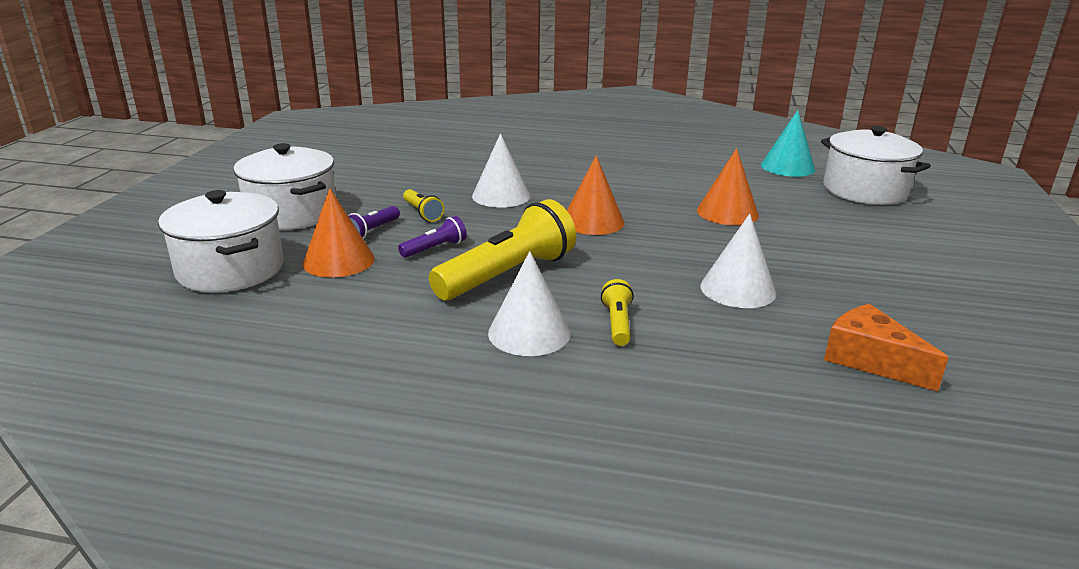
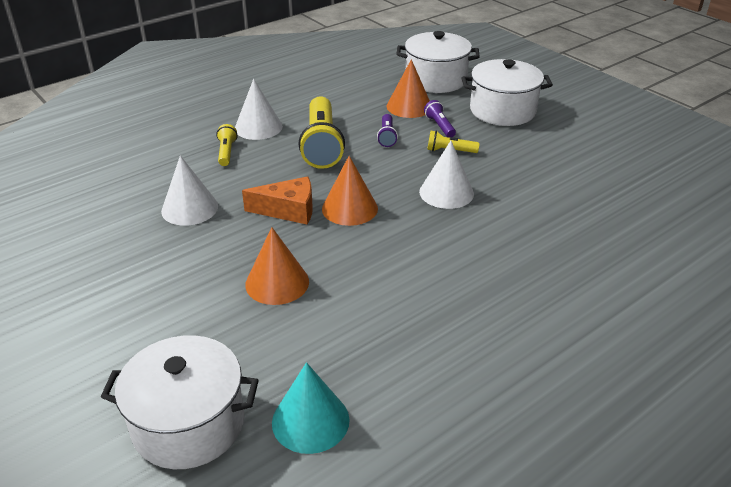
camera: 130 degrees right, 10 degrees up
yellow flashlight [601,279,634,346] -> yellow flashlight turned 135 degrees counterclockwise [216,124,238,166]
orange cheese [824,304,949,392] -> orange cheese moved to [242,176,313,224]

